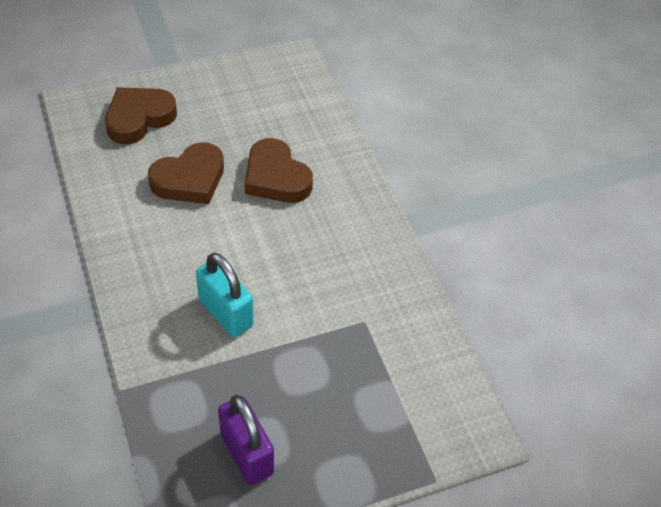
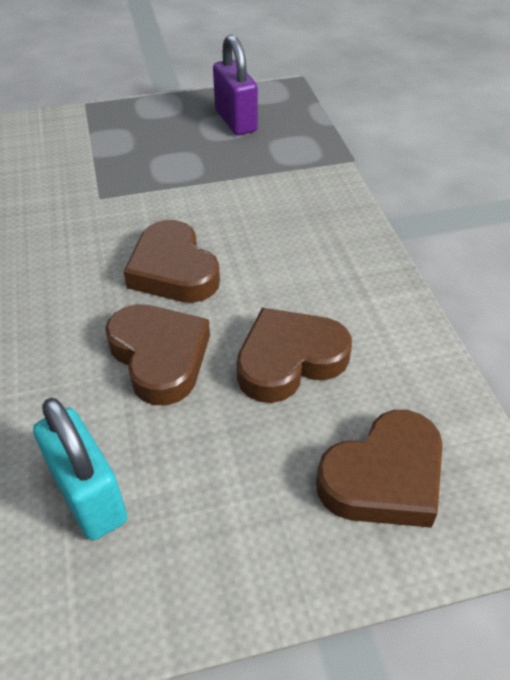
camera: 170 degrees left, 5 degrees down
turquoise padlock [196,252,254,337] -> turquoise padlock moved to [33,398,127,540]
none -> brown heart [124,220,220,303]

